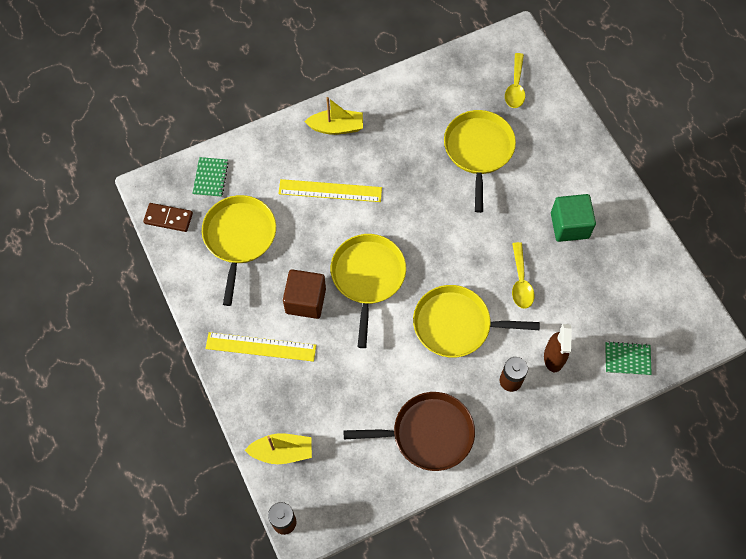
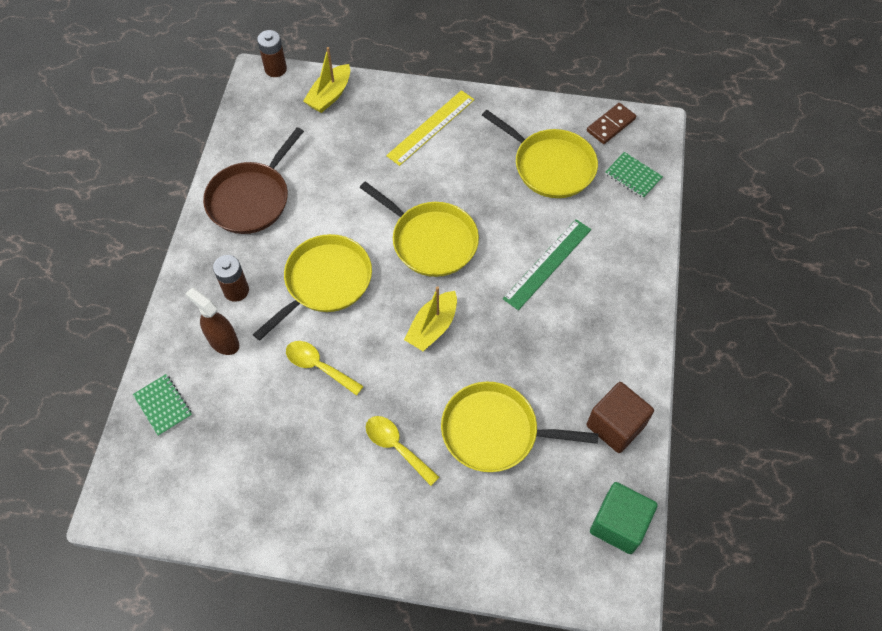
camera: 125 degrees right, 5 degrees down
yellow ruler [278,179,382,202] -> green ruler [503,219,591,310]
brown cube [283,269,326,319] -> brown cube moved to [586,382,654,453]
yellow boat [304,97,363,135] -> yellow boat moved to [404,286,457,351]
yellow pan [444,110,516,213] -> yellow pan turned 150 degrees clockwise [441,382,598,472]
yellow spoon [505,53,525,108] -> yellow spoon moved to [366,416,439,486]
green cube [551,194,596,242] -> green cube moved to [590,482,658,554]
green notebook [605,341,652,375] -> green notebook turned 75 degrees counterclockwise [133,374,192,436]

